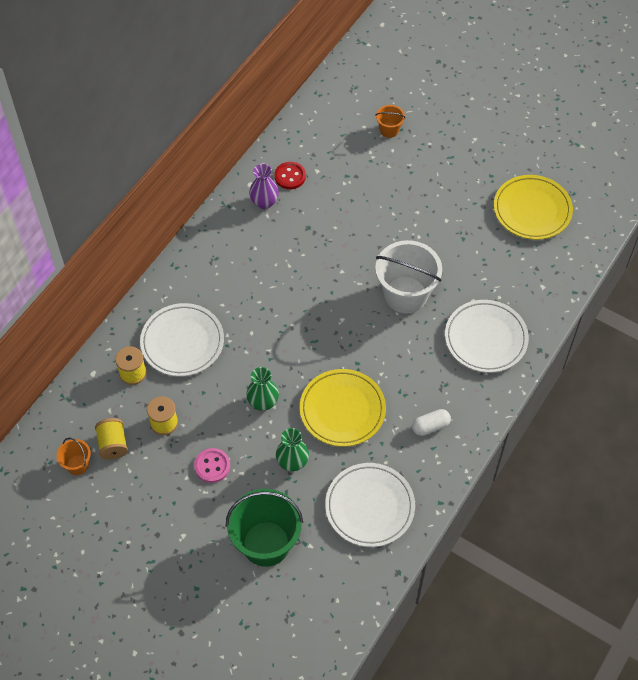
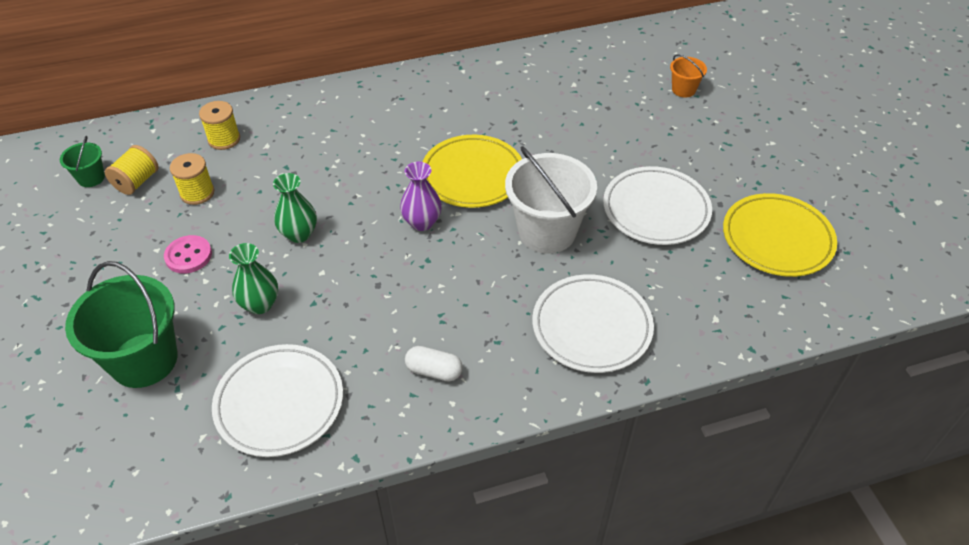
camera: 40 degrees right, 10 degrees down
orange bucket [57,438,91,475] -> green bucket [60,136,105,187]
white plate [140,303,224,377] -> white plate moved to [603,166,712,245]
purple vase [249,164,279,209] -> purple vase moved to [400,162,442,231]
red button [274,162,306,189] -> none
yellow plate [300,369,386,447] -> yellow plate moved to [422,135,522,208]

